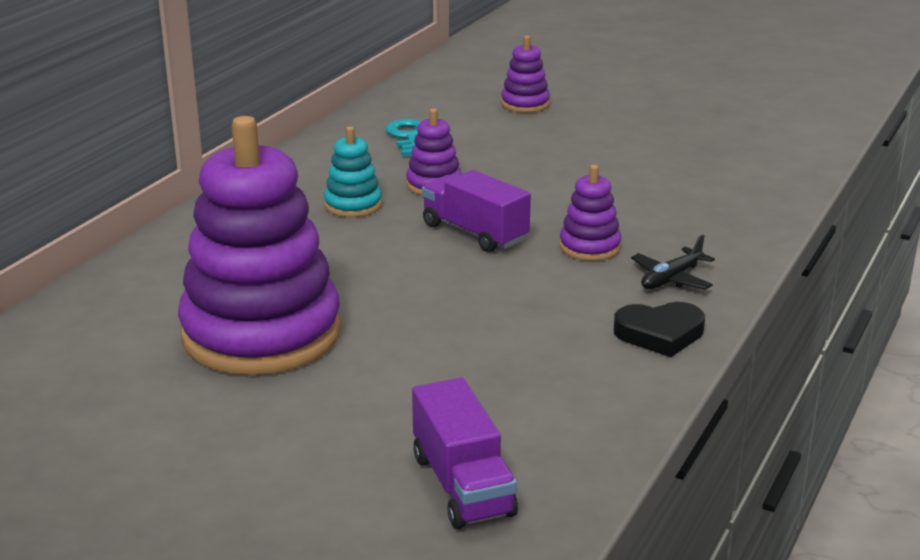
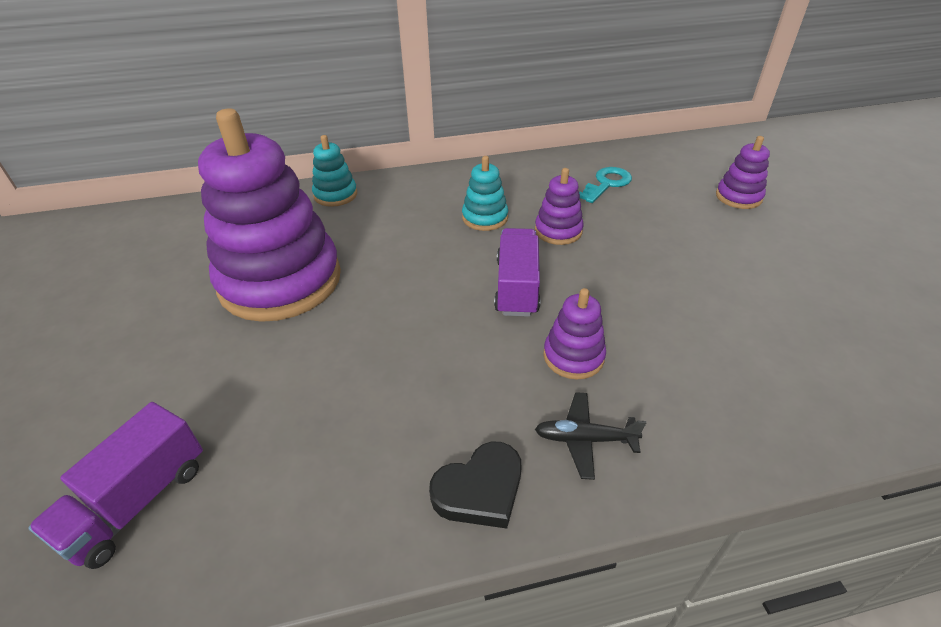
camera: 50 degrees right, 15 degrees up
black heart [614,302,705,357] -> black heart turned 75 degrees counterclockwise [429,441,521,529]
none -> turquoise stacking toy [312,135,357,207]

